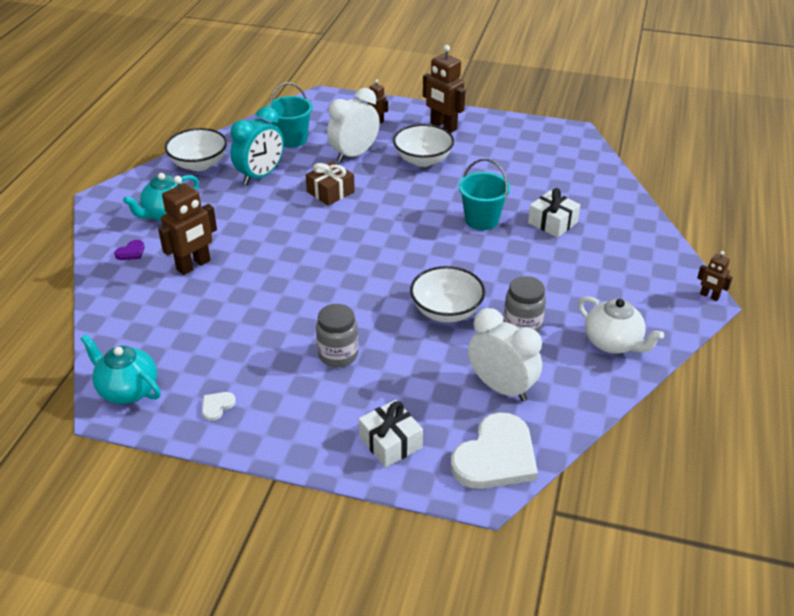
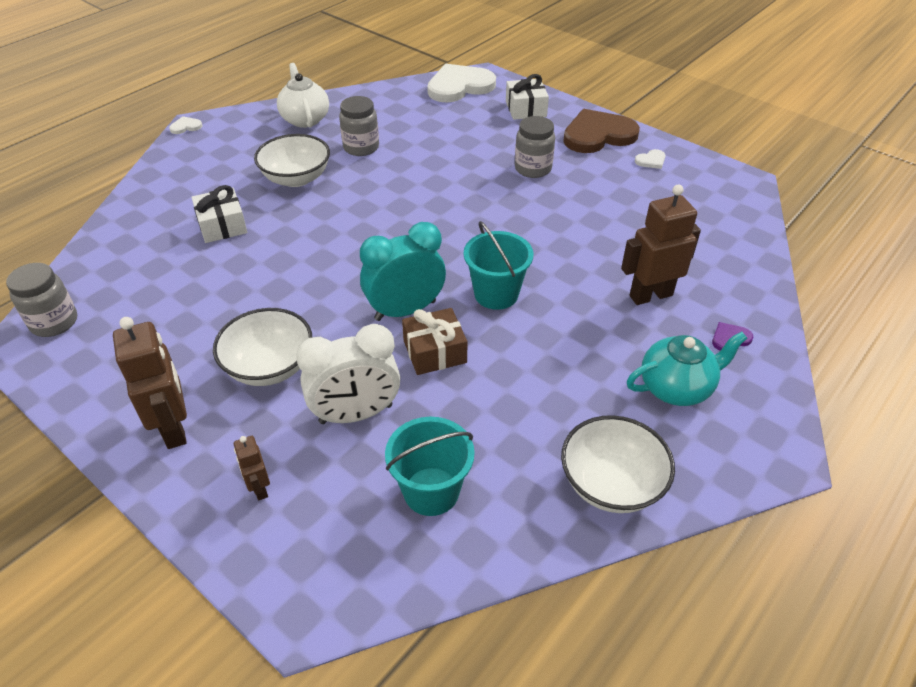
camera: 155 degrees left, 5 degrees up
turquoise teapot [80,334,161,404] -> none
turquoise clock [230,107,284,185] -> turquoise clock moved to [360,222,446,321]
white bowl [410,266,485,322] -> white bowl moved to [254,134,330,187]
turquoise bucket [459,159,510,230] -> turquoise bucket moved to [464,221,533,310]
white clock [468,308,542,402] -> none
brown robot [697,251,733,301] -> white heart [169,116,202,134]
none -> grey jar [6,263,77,337]
none -> brown heart [563,109,640,153]

